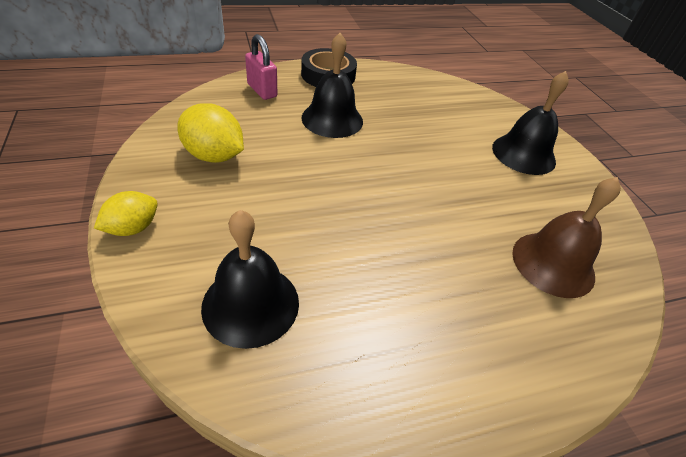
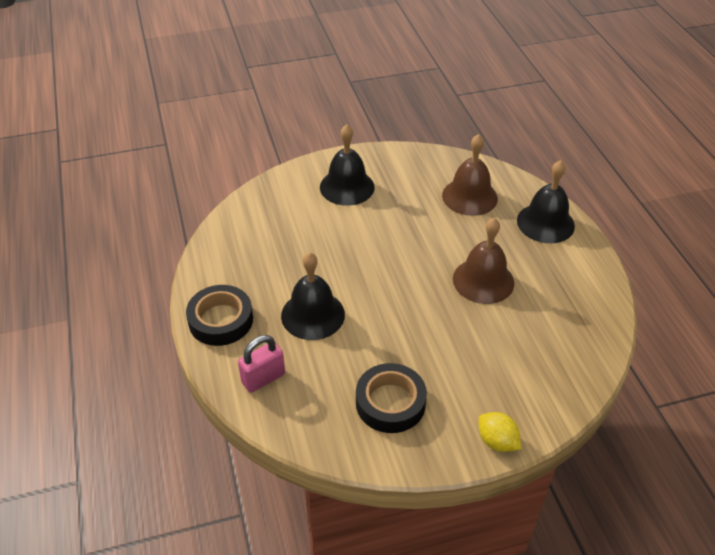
camera: 85 degrees left, 0 degrees up
yellow lemon [177,103,244,163] -> black tape [356,363,427,433]
black bell [201,210,299,349] -> black bell moved to [517,160,575,243]
none -> brown bell [453,218,514,304]

